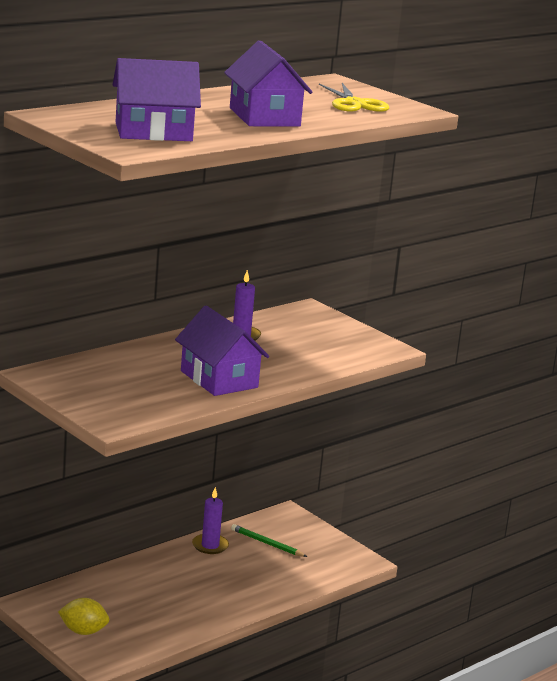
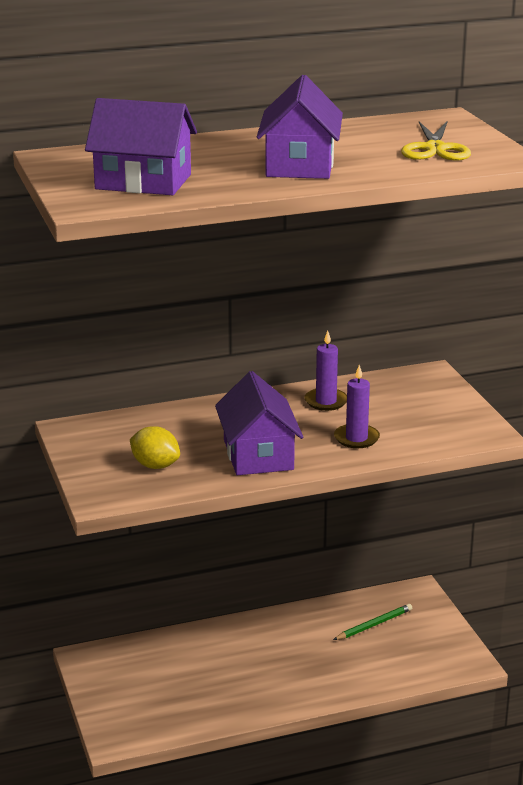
camera: 25 degrees right, 5 degrees up
yellow lemon [58,598,109,635] -> yellow lemon moved to [130,426,180,469]
purple candle [192,487,229,554] -> purple candle moved to [334,365,380,448]
green pencil [231,524,307,557] -> green pencil turned 90 degrees clockwise [333,604,412,640]

